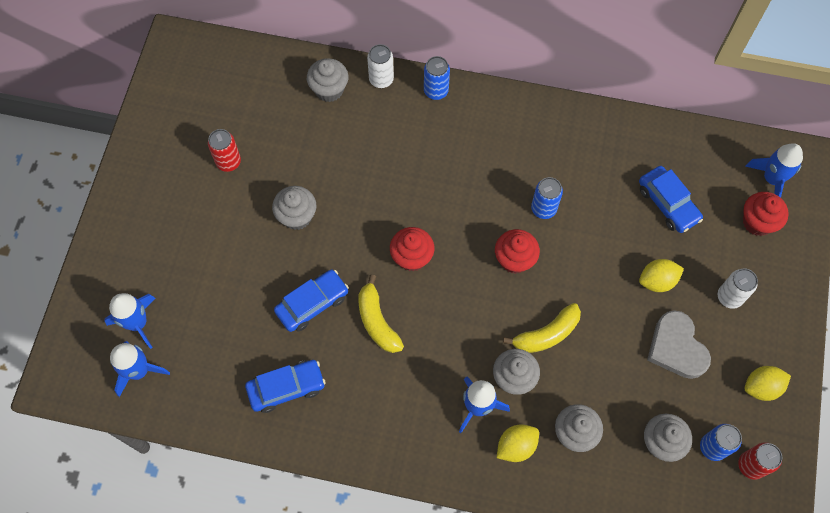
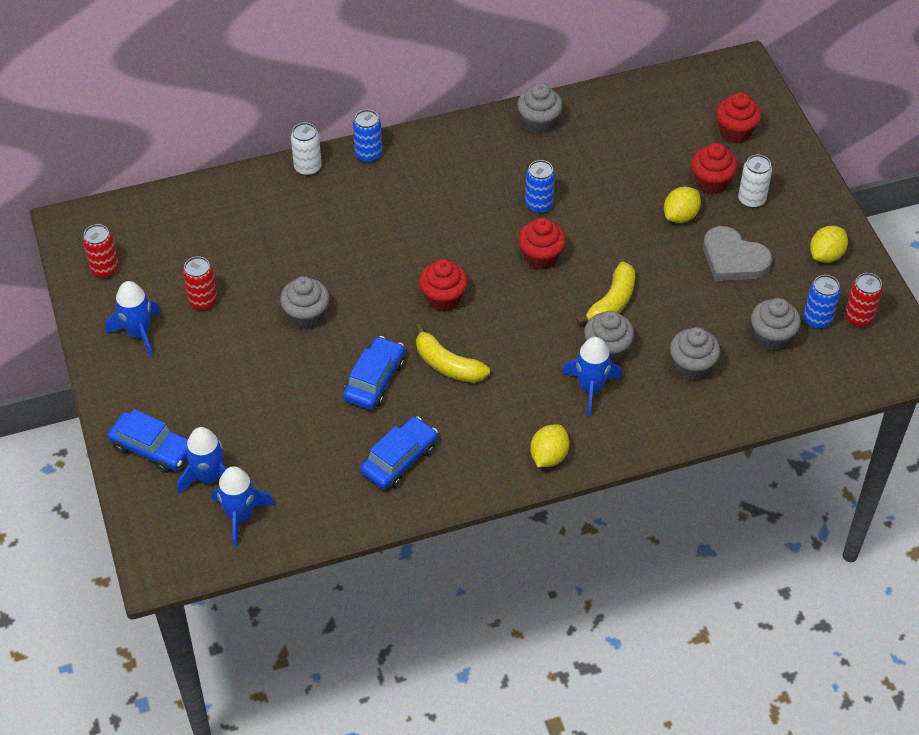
camera: 30 degrees left, 15 degrees down
grey cupcake [307,58,348,102] -> grey cupcake moved to [517,83,563,134]
yellow lemon [497,424,539,462] -> yellow lemon moved to [530,424,570,467]
blue car [639,166,703,233] -> blue car moved to [108,409,188,473]
blue rocket [745,143,803,198] -> blue rocket moved to [105,281,161,357]
none -> red can [83,224,119,278]
none -> red cupcake [691,143,738,194]

